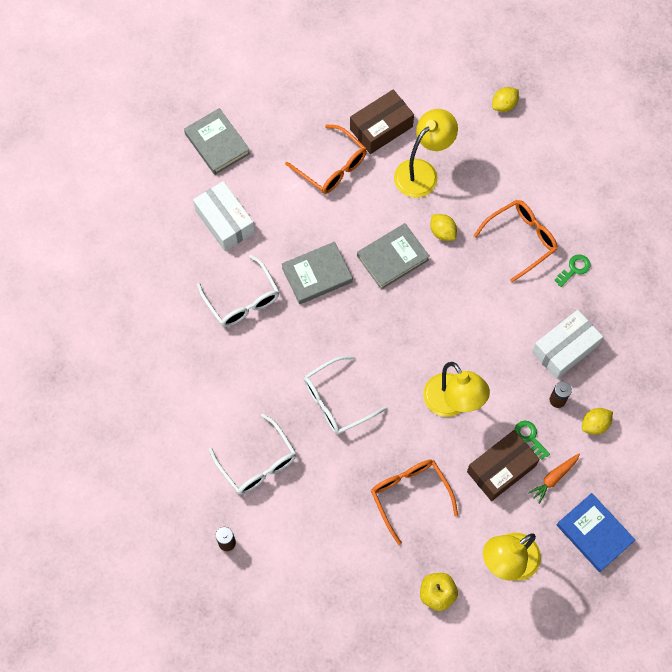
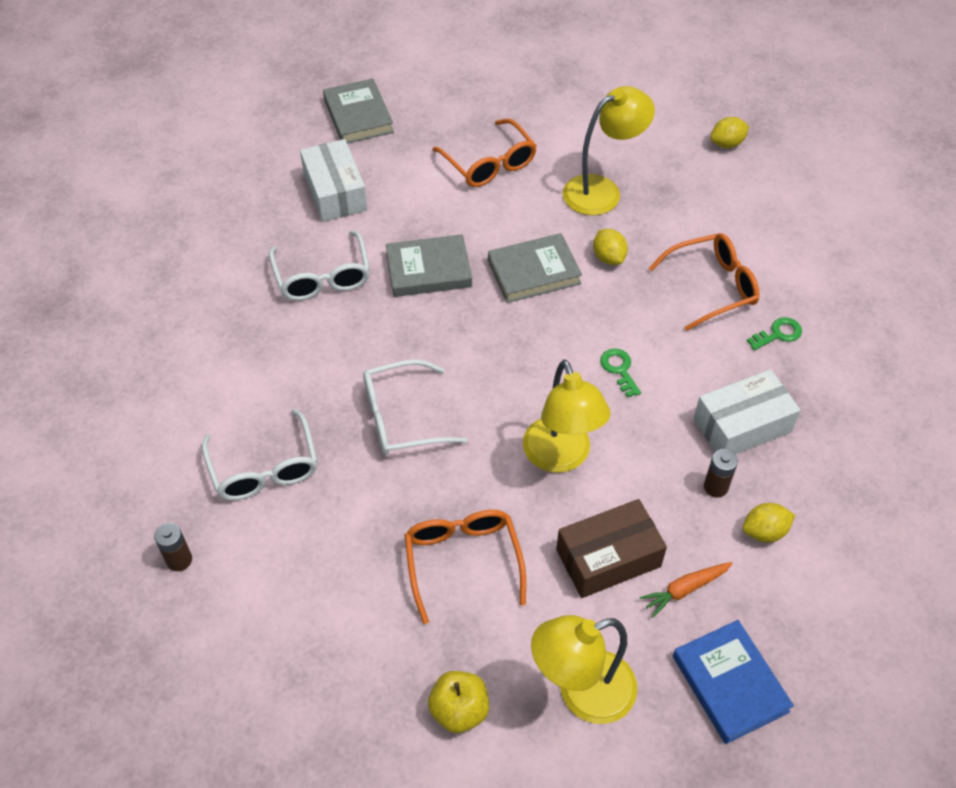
camera: 15 degrees right, 15 degrees down
brown box [350,90,414,154] -> none
green key [514,421,550,460] -> green key moved to [600,348,641,397]

